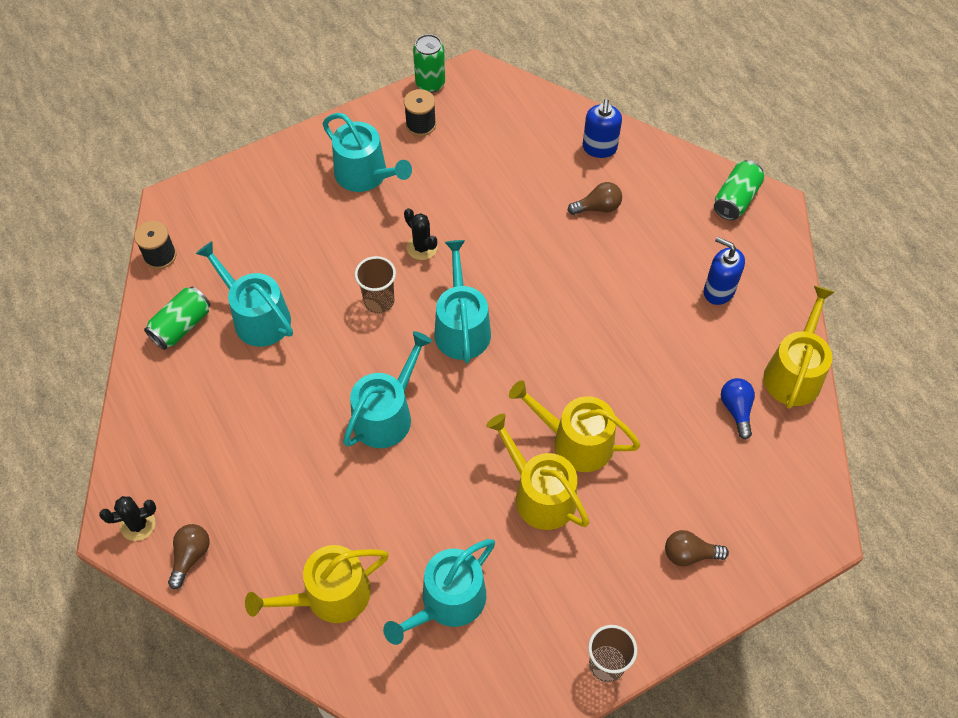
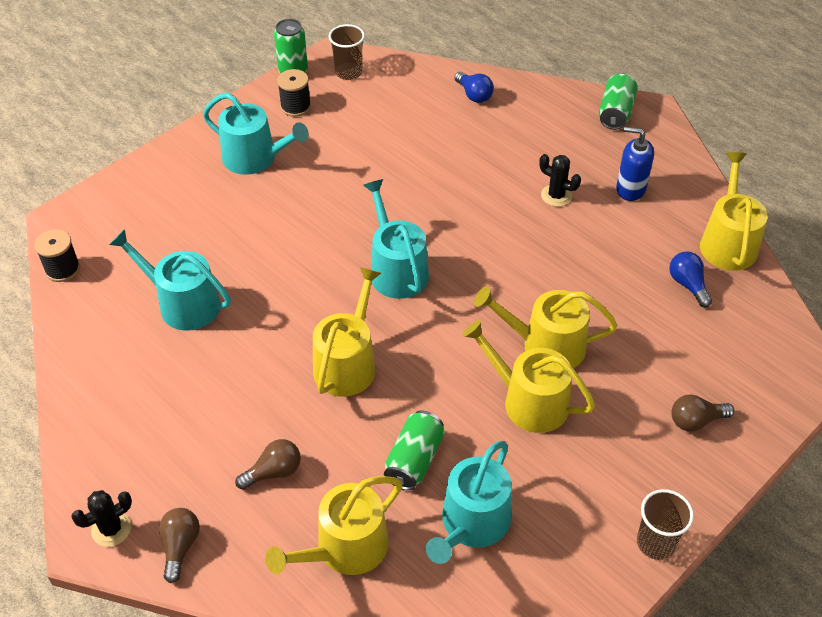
camera: 15 degrees left, 10 degrees down
green can [144,287,210,350] -> green can moved to [384,410,445,490]
turquoise watering can [343,331,432,448] -> yellow watering can [313,267,381,397]
brown cup [355,256,396,313] -> brown cup moved to [329,24,365,80]
black cactus [404,208,438,260] -> black cactus moved to [539,154,581,207]
brown light bulb [568,182,622,215] -> brown light bulb moved to [235,439,301,490]
blue soap dispenser [583,99,622,158] -> blue light bulb [455,71,494,103]

